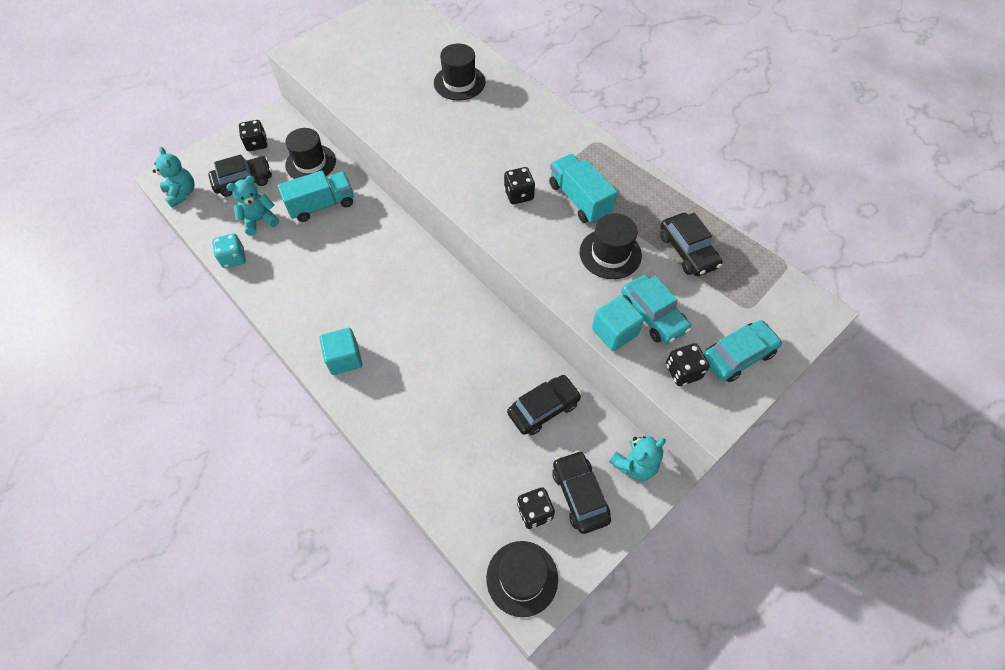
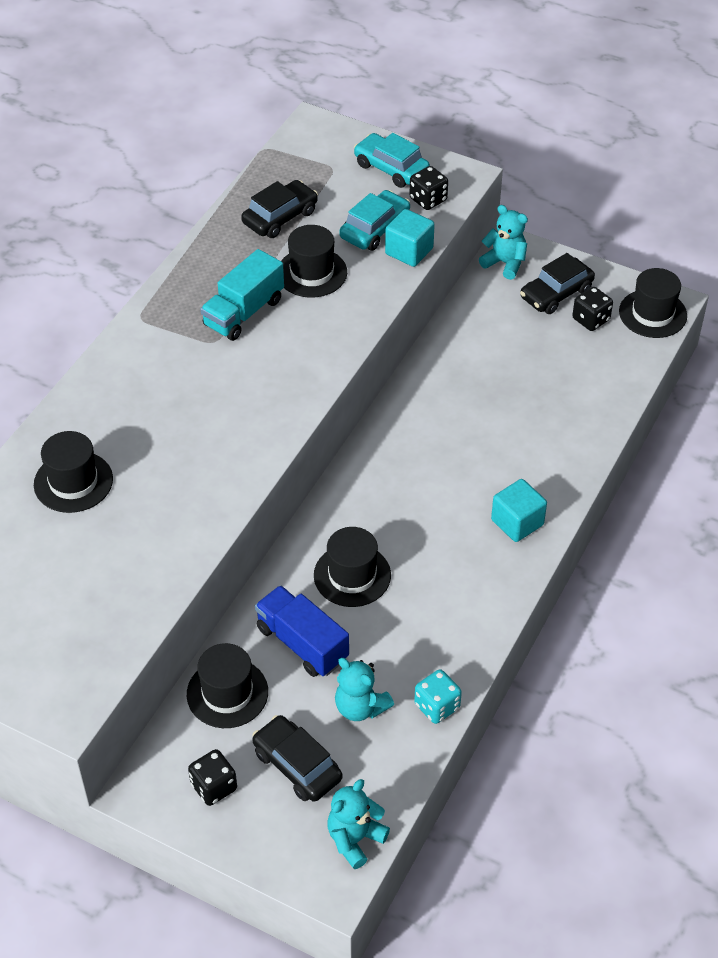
camera: 110 degrees left, 10 degrees down
turquoise truck [278,170,353,222] -> blue truck [255,585,349,677]
black dice [504,167,535,204] -> none
black car [507,375,581,435] -> none
none -> black hat [314,527,391,607]

